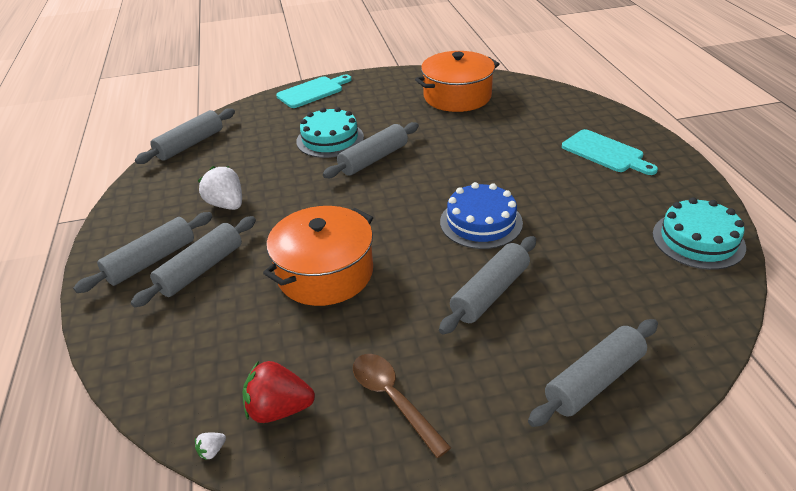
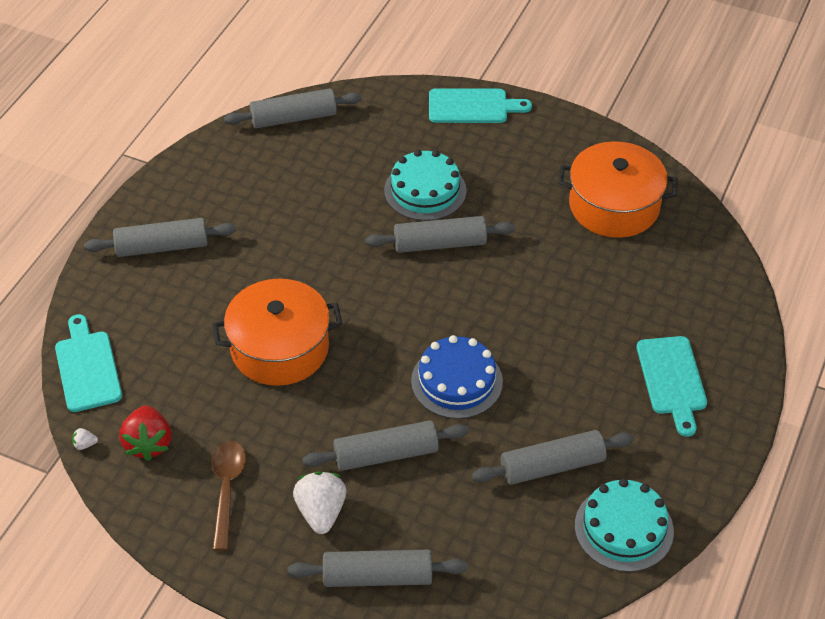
camera: 35 degrees right, 10 degrees up
grey rolling pin [131,216,256,308] -> grey rolling pin moved to [472,430,634,485]
white strawberry [198,166,242,210] -> white strawberry moved to [293,471,347,534]
red strawberry [242,361,315,423] -> red strawberry turned 135 degrees counterclockwise [119,405,171,461]
none -> turquoise cutting board [55,314,122,412]

